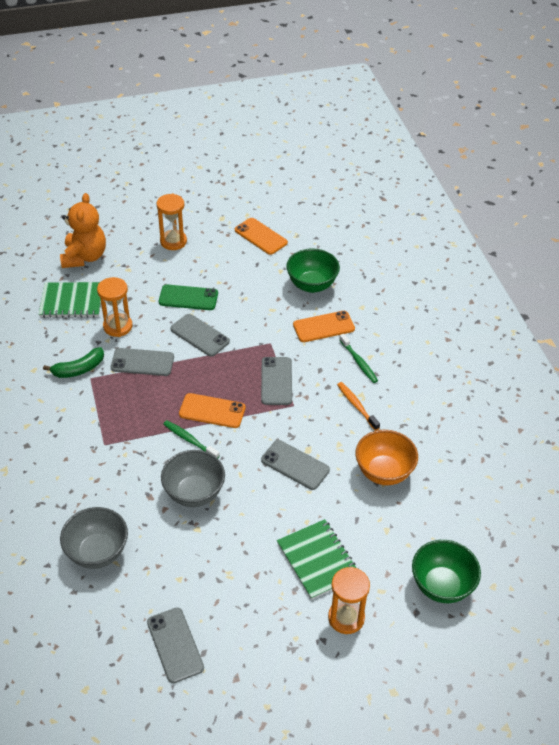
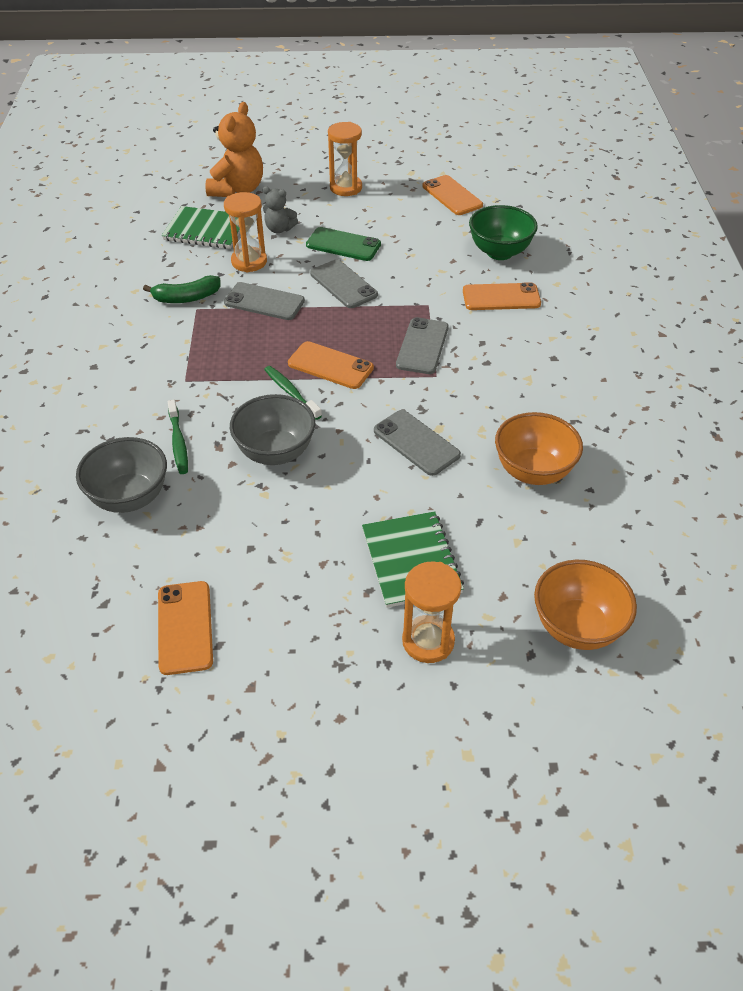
camera: 15 degrees right, 0 degrees up
grey phone [147,608,204,683] -> orange phone [158,581,213,675]
orange toothbrush [337,382,380,431] -> none
green toothbrush [339,334,378,383] -> green toothbrush moved to [168,400,188,474]
green bowl [412,540,481,603] -> orange bowl [534,560,637,650]
none -> grey teddy bear [263,186,298,233]

